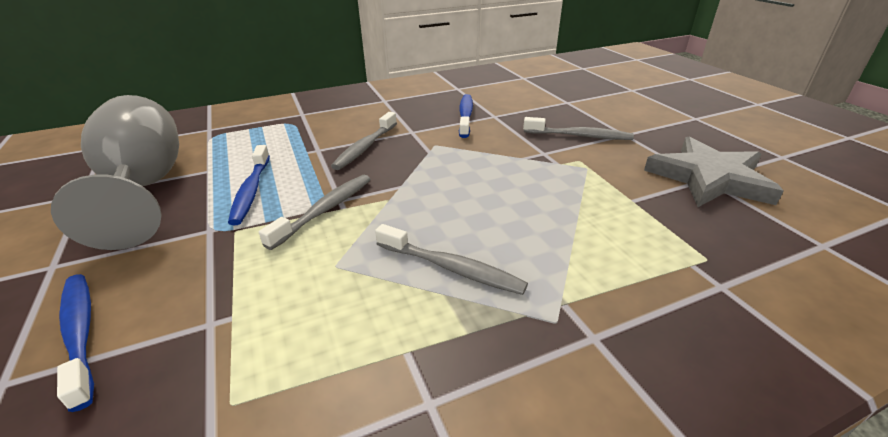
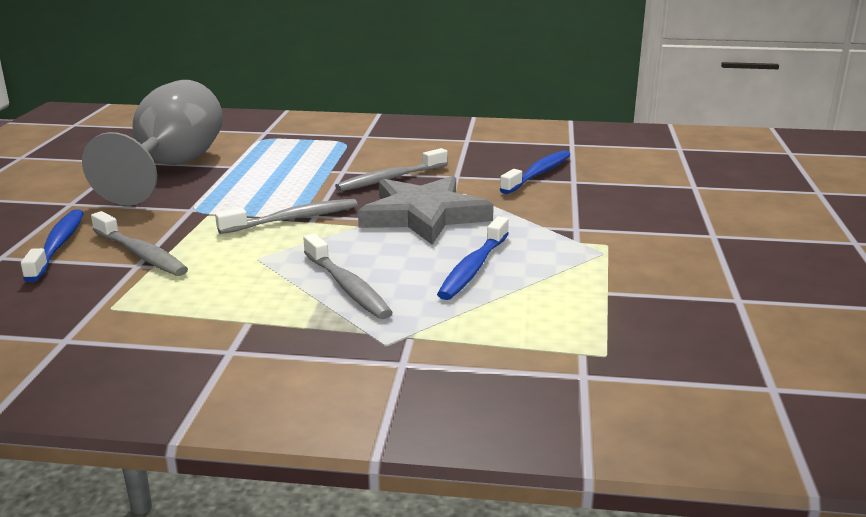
camera: 30 degrees right, 10 degrees down
blue toothbrush [228,145,270,225] -> blue toothbrush moved to [437,216,509,300]
grey toothbrush [523,117,634,140] -> grey toothbrush moved to [91,211,188,276]
grey star [644,136,784,207] -> grey star moved to [358,176,493,245]

